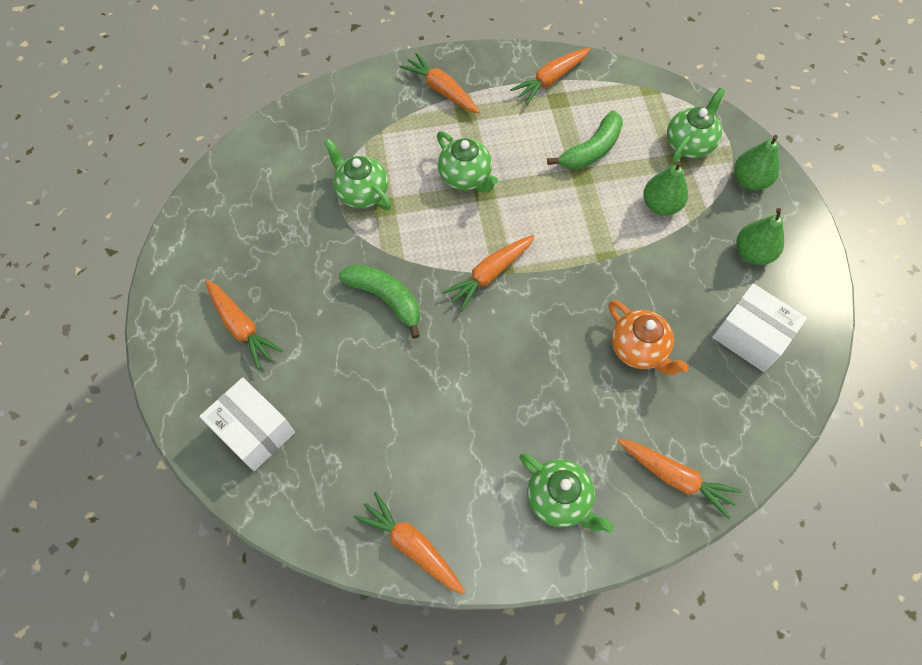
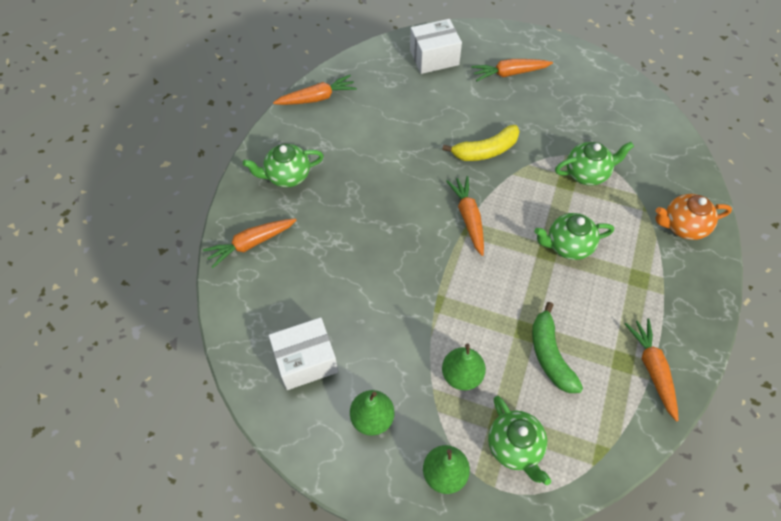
camera: 120 degrees right, 5 degrees down
green banana [339,264,420,339] -> yellow banana [442,125,520,161]
orange carrot [400,53,480,113] -> none
orange teapot [609,300,689,375] -> orange teapot moved to [656,194,732,240]

